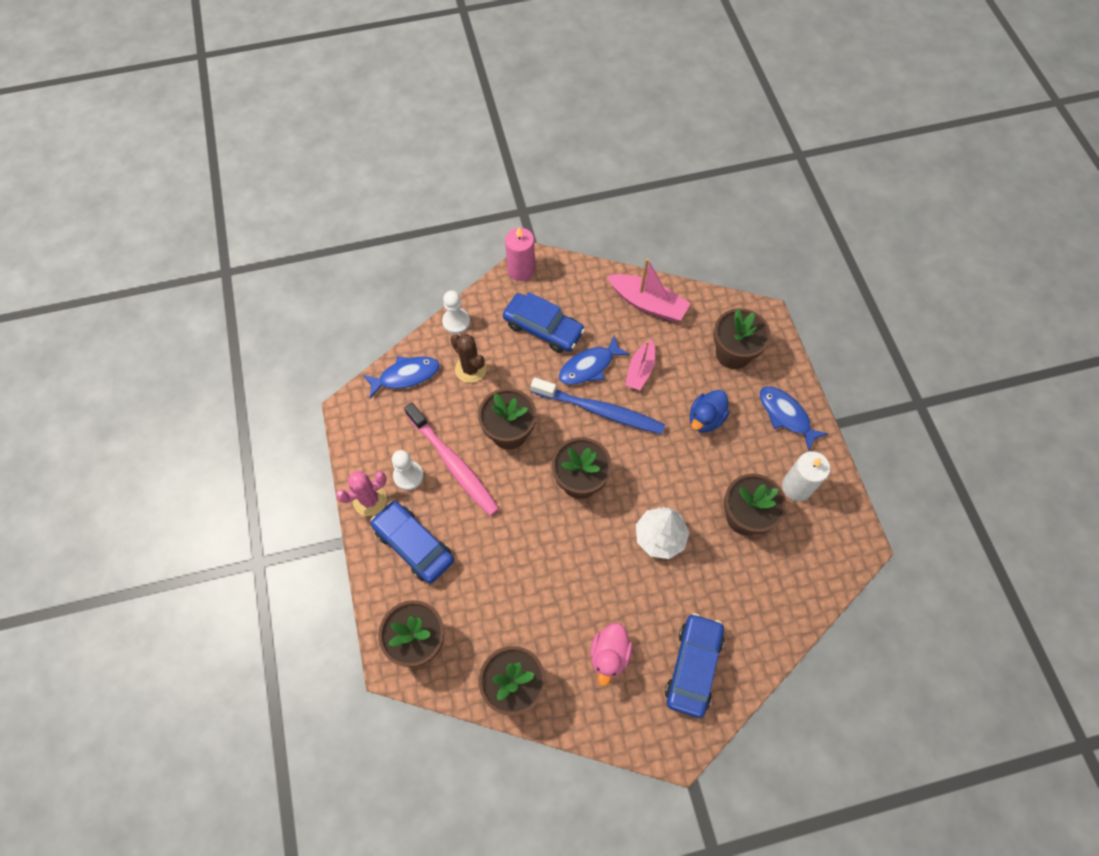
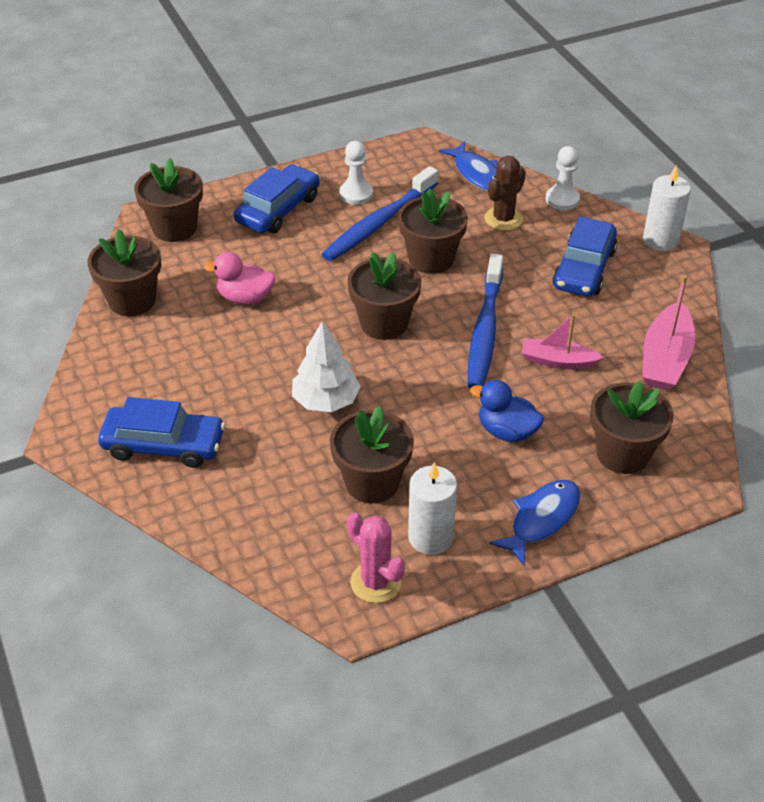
camera: 80 degrees right, 20 degrees down
pink cactus [336,471,387,516] -> pink cactus moved to [347,513,405,603]
pink toothbrush [404,402,499,516] -> blue toothbrush [322,166,438,261]
pink candle [505,227,535,281] -> white candle [643,165,691,251]
blue fish [559,335,630,385] -> none
pink duck [590,623,633,686] -> pink duck moved to [204,252,275,304]

